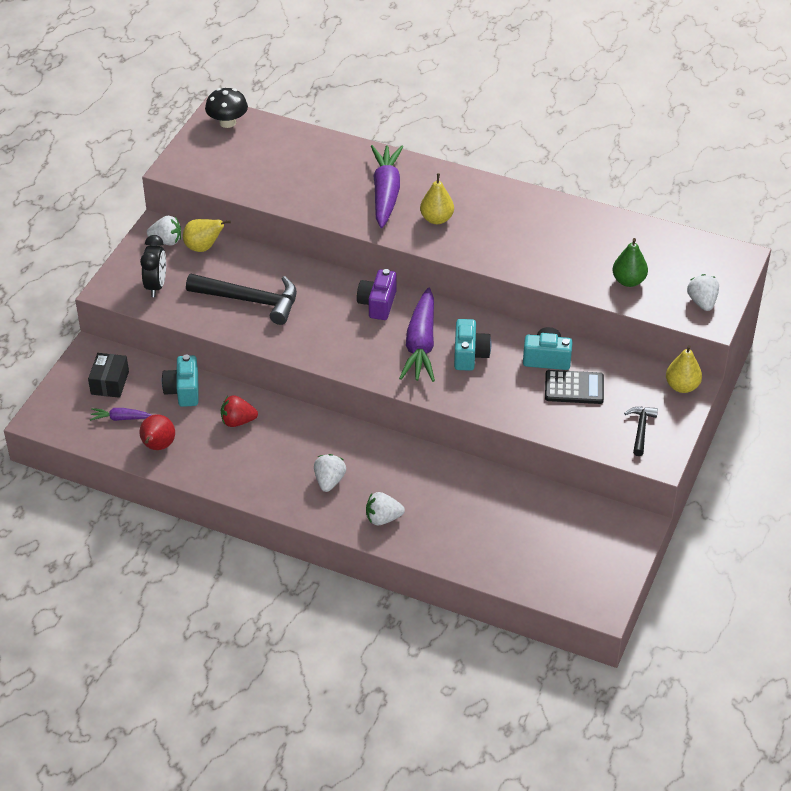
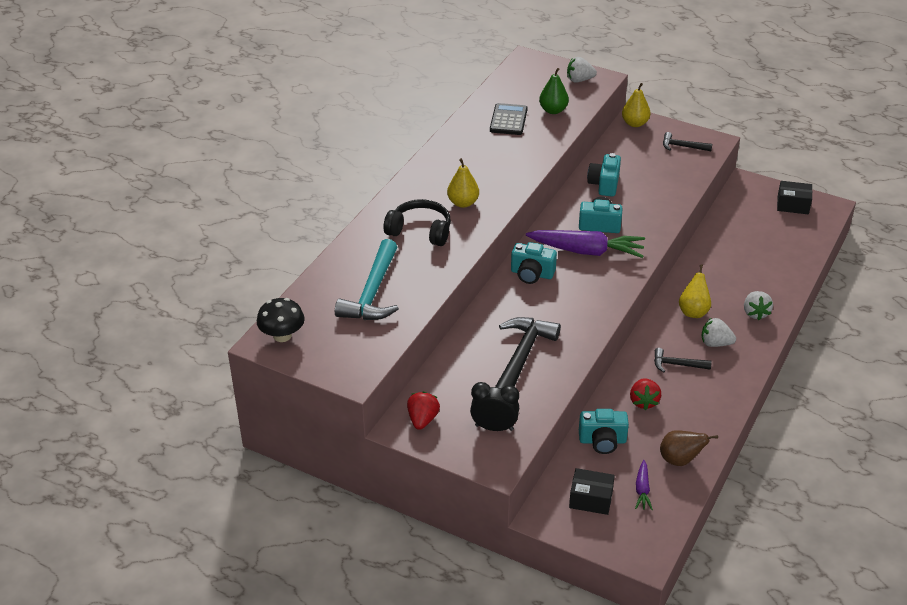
camera: 85 degrees left, 5 degrees down
red pear [139,414,175,450] -> brown pear [660,430,718,466]
white strawberry [147,216,181,245] -> red strawberry [407,392,440,430]
yellow pear [183,219,231,252] -> yellow pear moved to [679,264,711,318]
purple camera [357,269,396,320] -> turquoise camera [511,242,557,284]
purple carrot [371,145,403,228] -> black headphones [384,199,451,246]
black calculator [545,370,604,404] -> black calculator moved to [490,103,528,135]
none -> turquoise hammer [335,239,399,320]
none -> black hammer [654,348,712,372]
none -> black box [777,181,812,214]

